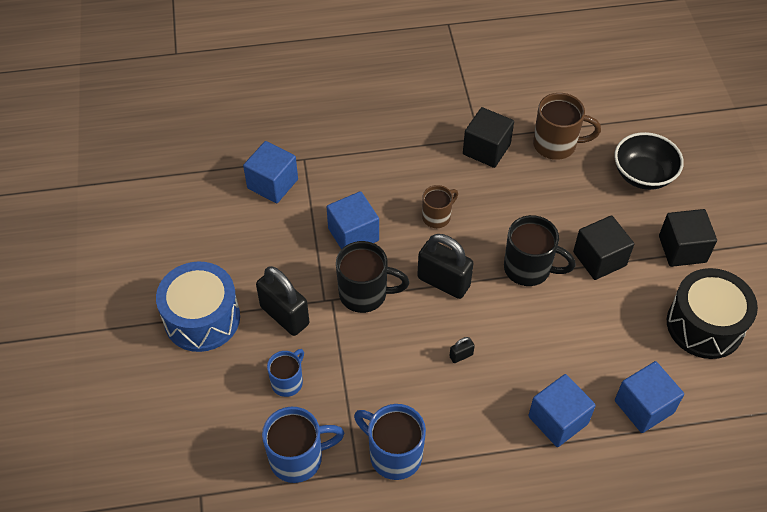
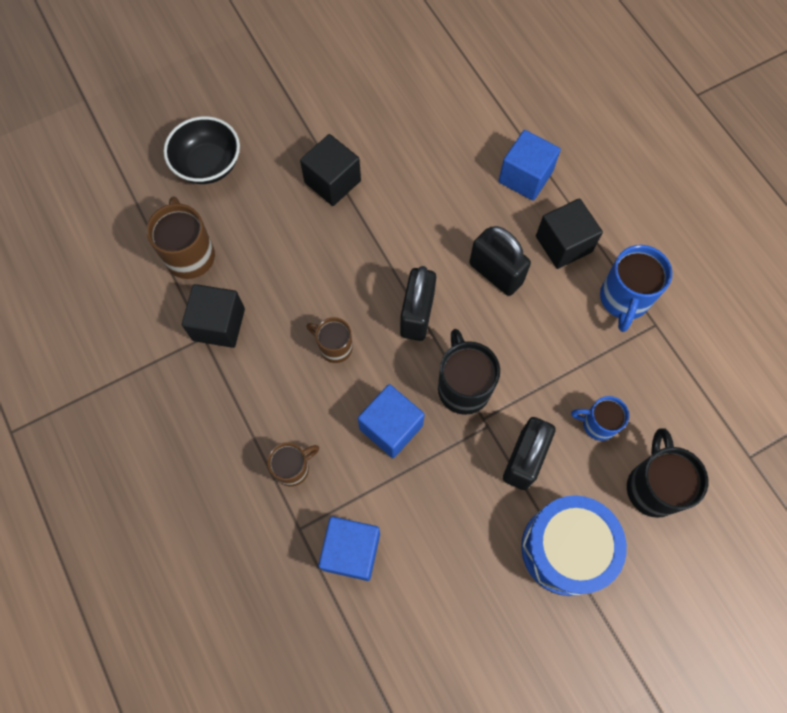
camera: 110 degrees left, 15 degrees up
blue mug [262,407,344,483] -> none
black padlock [450,337,475,363] -> black padlock [469,226,531,296], size x2.34
black mug [504,215,576,286] -> black mug moved to [627,428,708,518]
blue cube [615,361,684,433] -> none
black cube [659,209,717,267] -> black cube moved to [536,199,603,269]
black drum [667,268,758,359] -> none
none -> brown mug [267,442,319,486]

